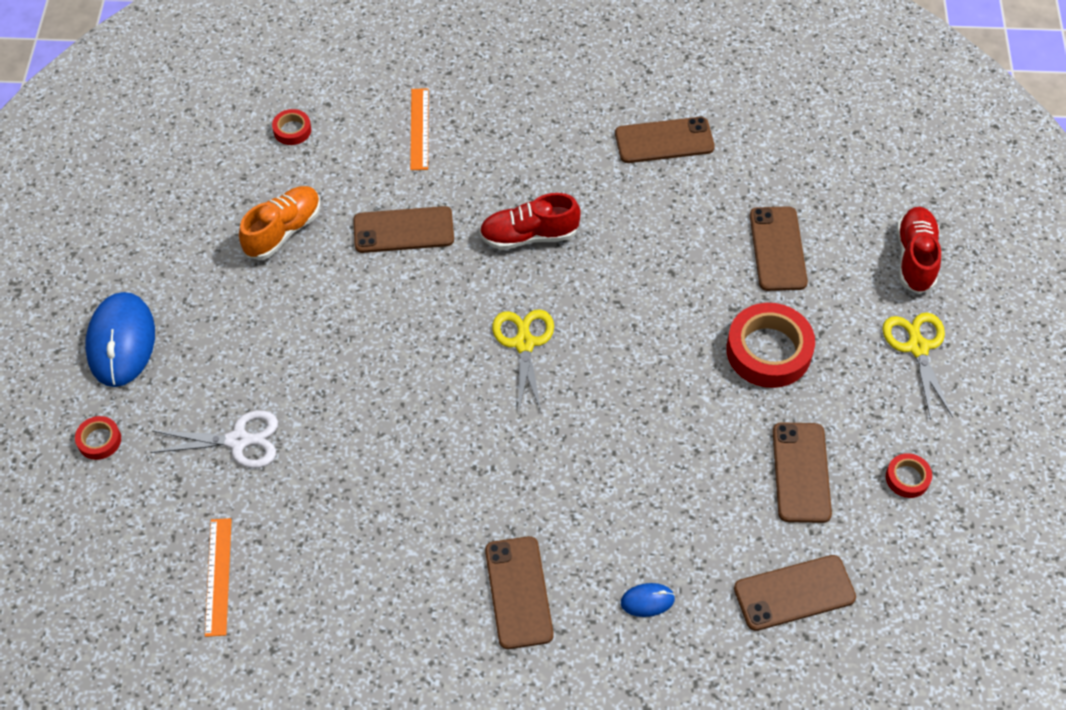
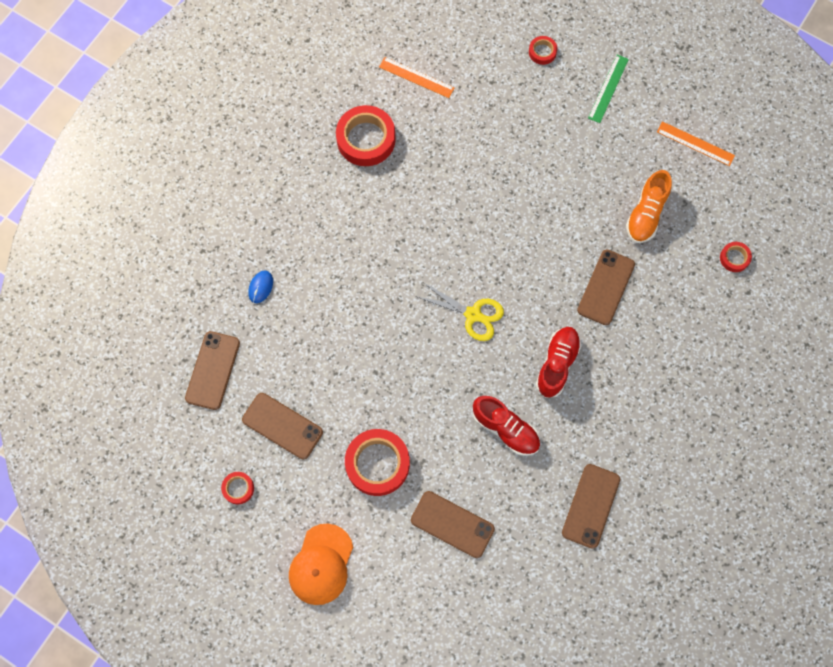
camera: 120 degrees right, 15 degrees up
blue mouse [85,292,155,387] -> green ruler [588,55,629,123]
white scissors [150,410,278,468] -> none
orange shoe [239,186,320,260] -> orange shoe turned 45 degrees clockwise [626,170,672,243]
orange ruler [410,88,428,170] -> orange ruler moved to [657,121,735,166]
brown phone [485,536,554,649] -> none
yellow scissors [882,313,953,419] -> orange cap [289,523,353,605]
red shoe [897,207,941,294] -> red shoe moved to [473,396,540,456]
none -> red tape [336,105,396,166]

